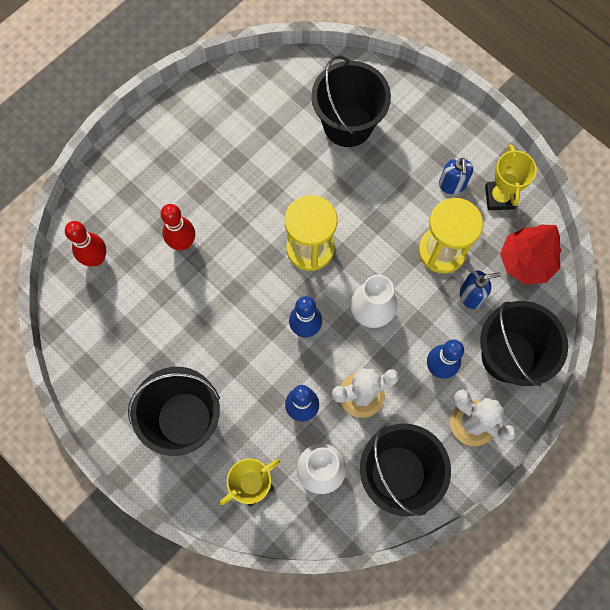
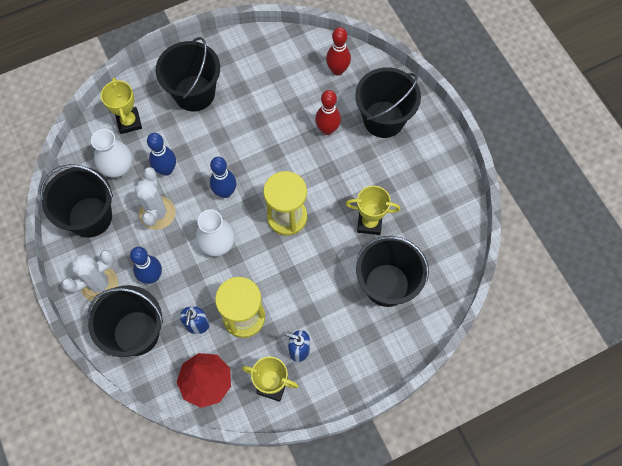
camera: 110 degrees right, 5 degrees down
none -> yellow trophy [346,186,400,235]
none -> black bucket [355,67,421,138]

